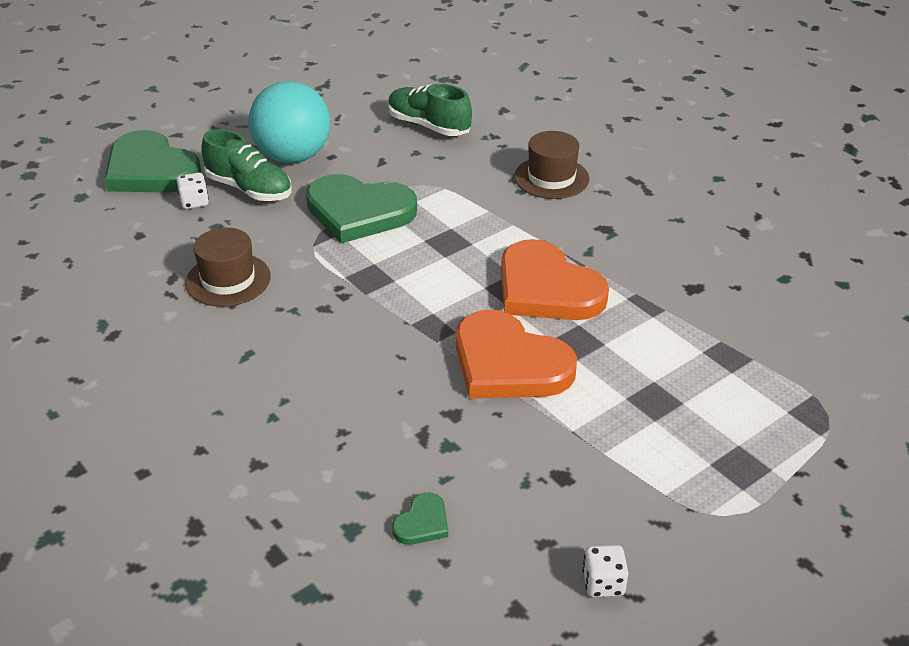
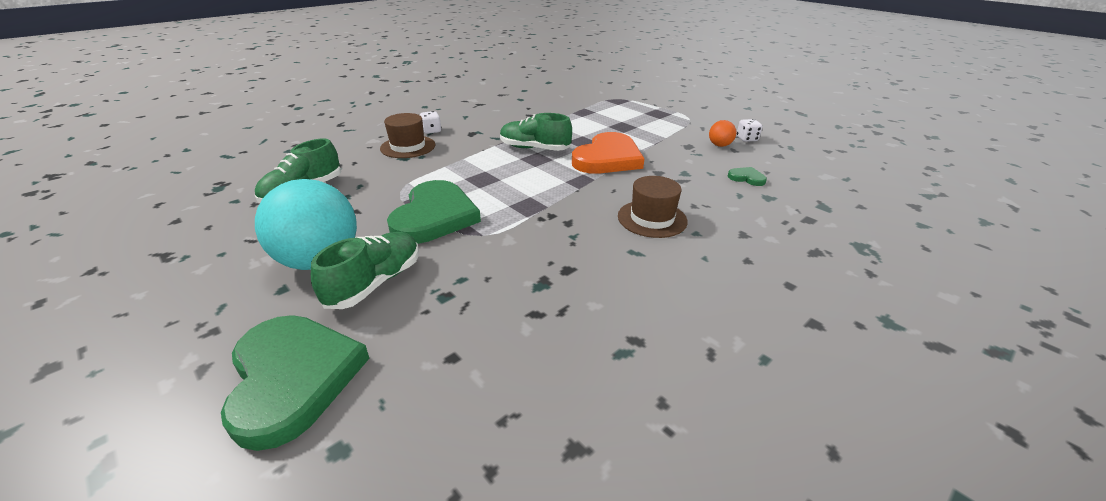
camera: 95 degrees left, 5 degrees down
green heart [104,130,201,193] -> green heart turned 60 degrees counterclockwise [221,315,370,451]
white dice [177,173,209,209] -> white dice moved to [420,111,441,134]
brown hat [185,228,271,307] -> brown hat moved to [618,176,688,238]
orange heart [501,239,609,320] -> green shoe [500,113,572,151]
none -> orange ball [709,120,736,147]

